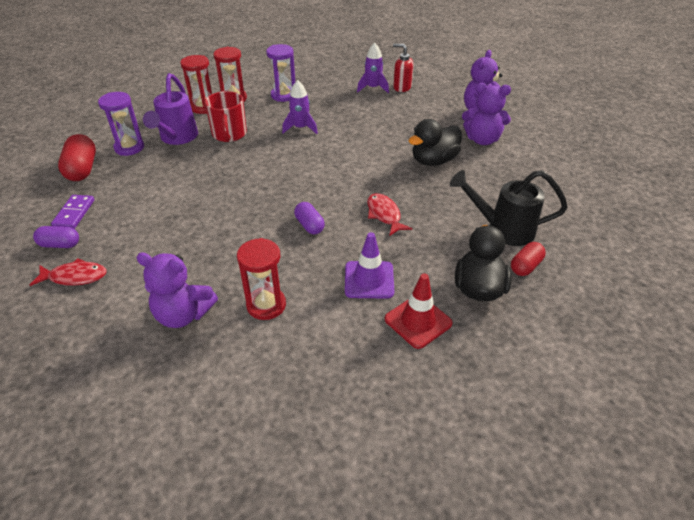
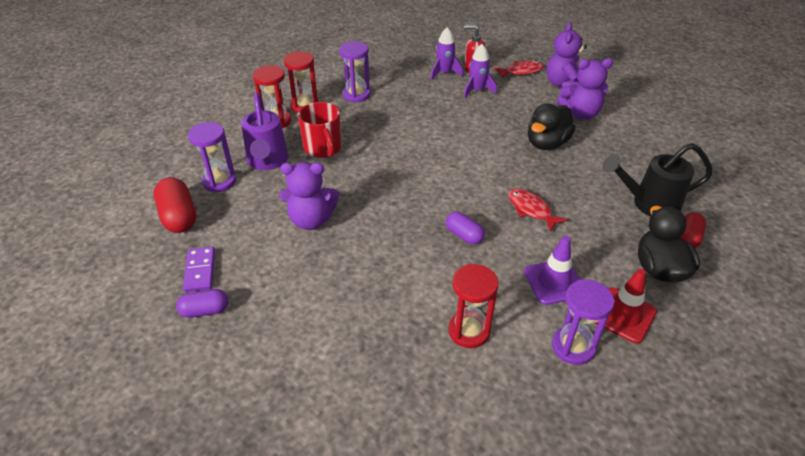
camera: 15 degrees left, 0 degrees up
red fish [30,258,107,286] -> red fish moved to [494,61,544,78]
purple teddy bear [136,253,218,328] -> purple teddy bear moved to [280,162,339,230]
purple rocket [282,80,318,134] -> purple rocket moved to [464,44,497,99]
none -> purple hourglass [552,279,615,365]

